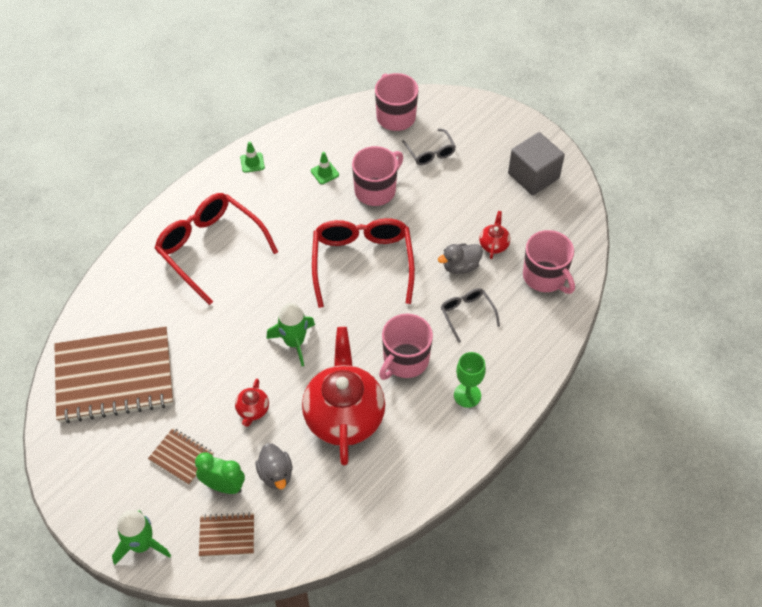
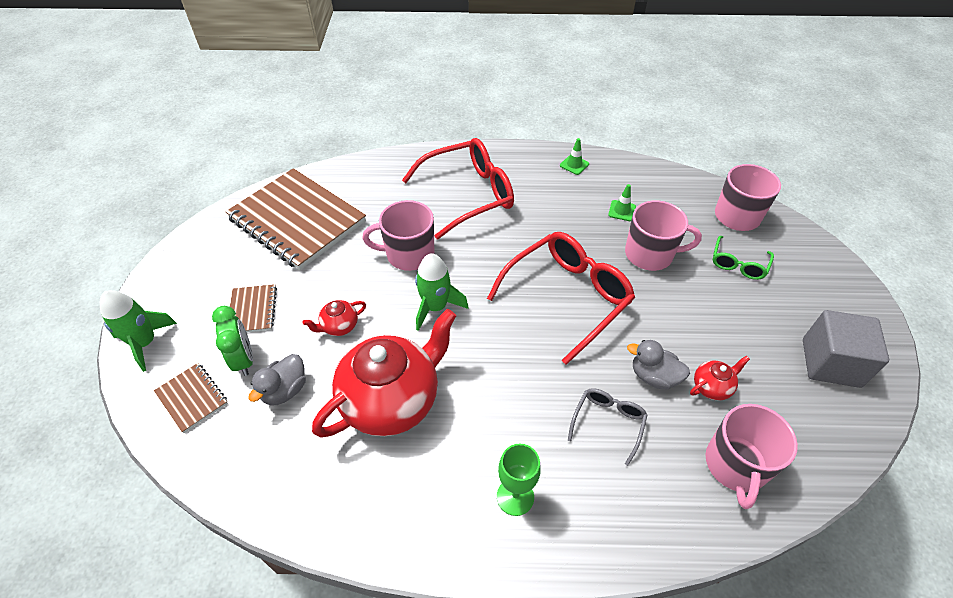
camera: 50 degrees right, 5 degrees down
red glasses [155,193,278,305] -> red glasses turned 60 degrees clockwise [402,138,514,239]
pink mug [379,314,433,380] -> pink mug moved to [362,200,434,271]
grey glasses [402,129,456,165] -> green glasses [713,236,774,280]

